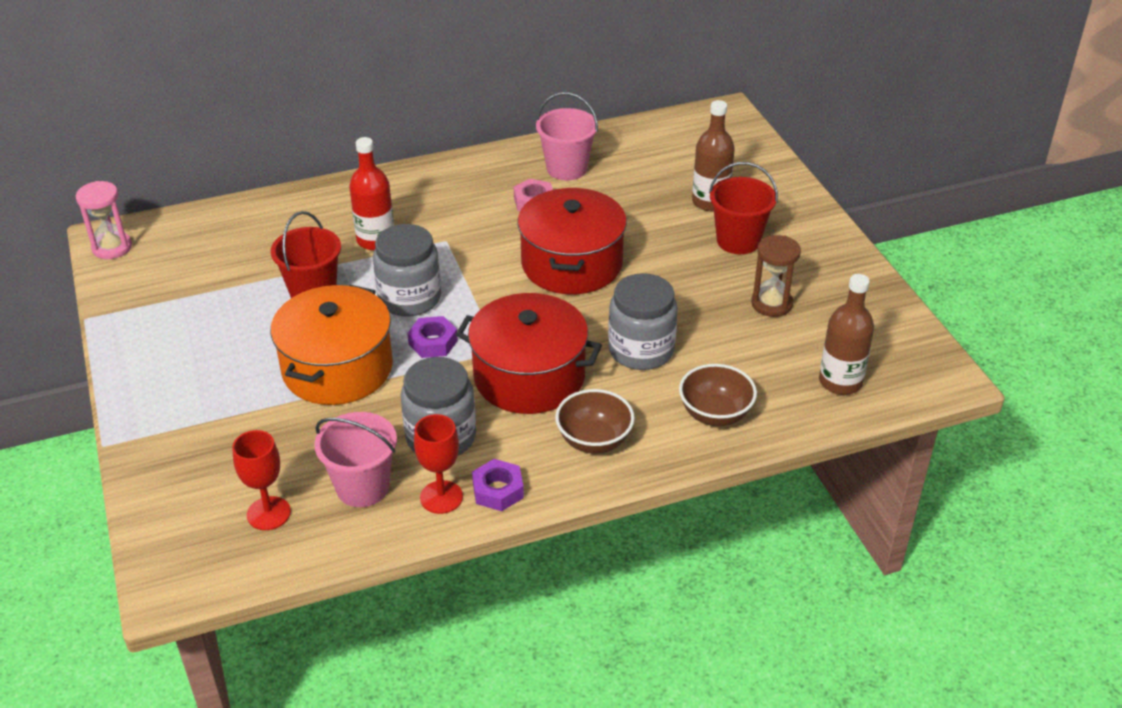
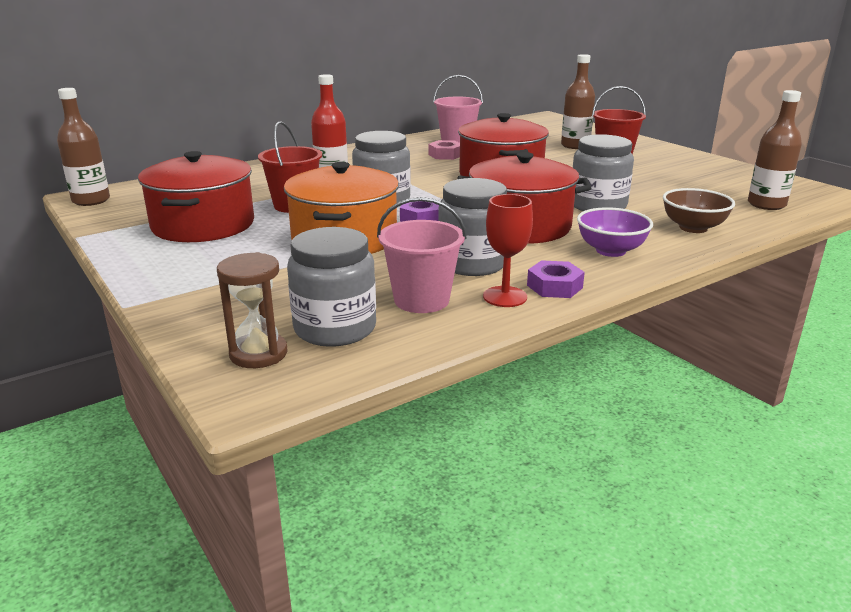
camera: 15 degrees left, 15 degrees down
pink hourglass [76,181,132,259] -> brown bottle [57,88,110,206]
red goblet [232,430,291,530] -> grey jar [287,227,376,347]
brown bowl [555,389,635,454] -> purple bowl [577,207,653,257]
brown hourglass [751,235,801,317] -> brown hourglass moved to [217,252,288,368]
none -> red pot [138,151,254,242]

